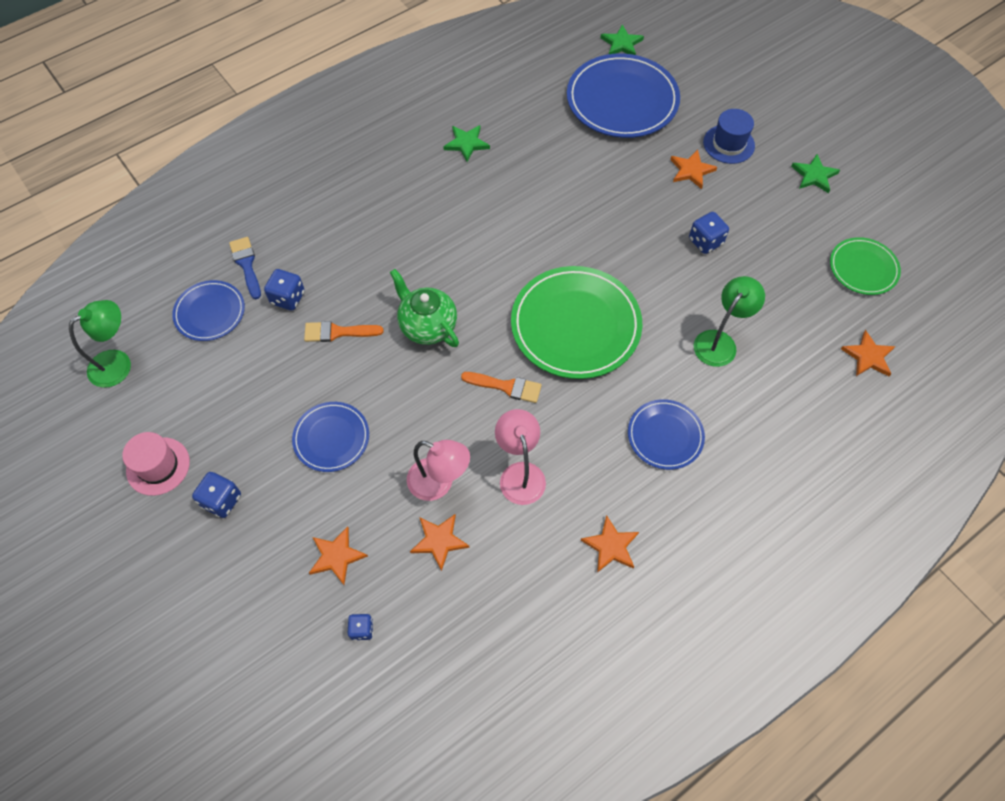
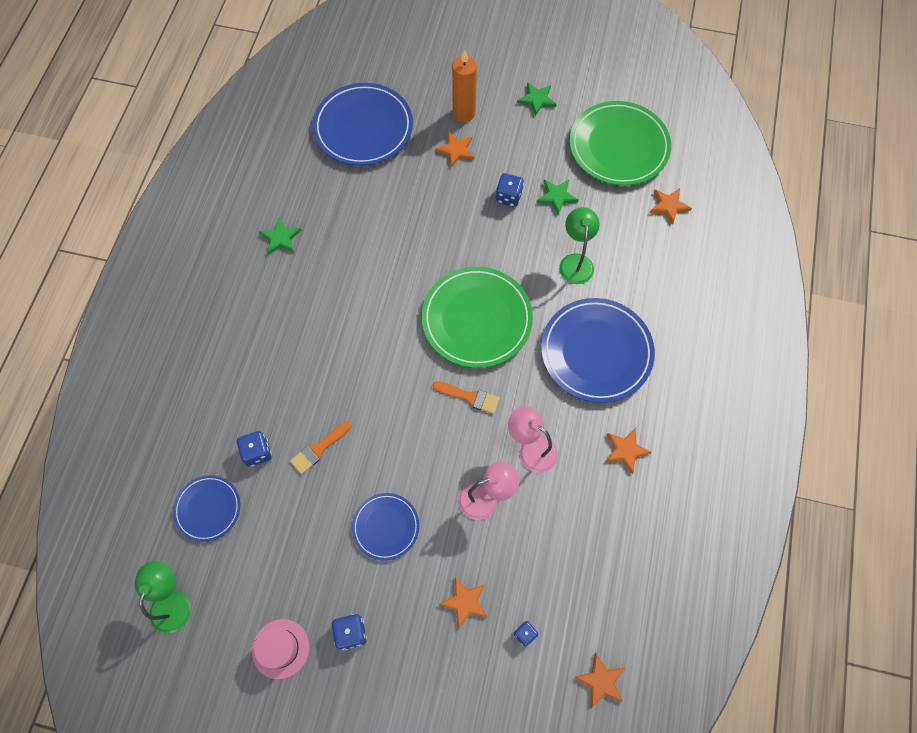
camera: 40 degrees left, 5 degrees up
blue brush [229,237,261,299] -> none
green teapot [390,269,459,347] -> none
orange star [410,514,469,571] -> orange star moved to [574,653,625,708]
orange brush [461,372,542,403] -> orange brush turned 45 degrees clockwise [432,381,500,414]
green star [601,24,644,55] -> green star moved to [537,180,579,215]
blue plate [628,399,705,470] -> blue plate [541,298,655,403], size x1.82
blue hat [703,109,755,164] -> orange candle [452,50,477,122]
green plate [830,237,901,295] -> green plate [570,101,671,186], size x1.82

